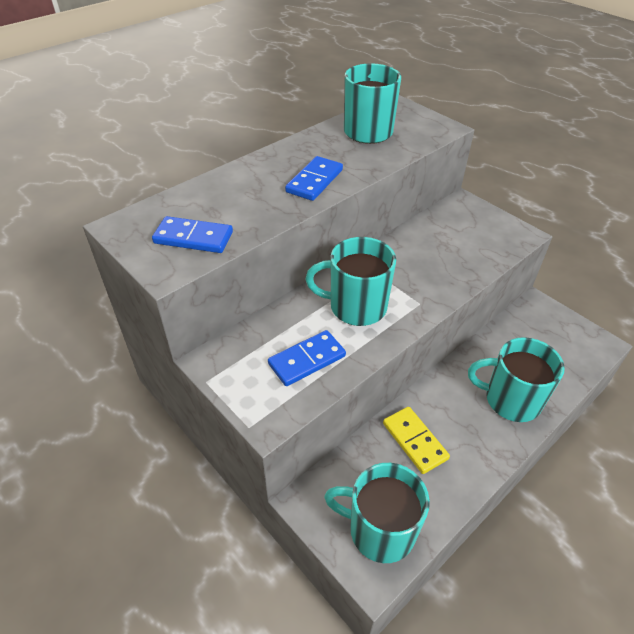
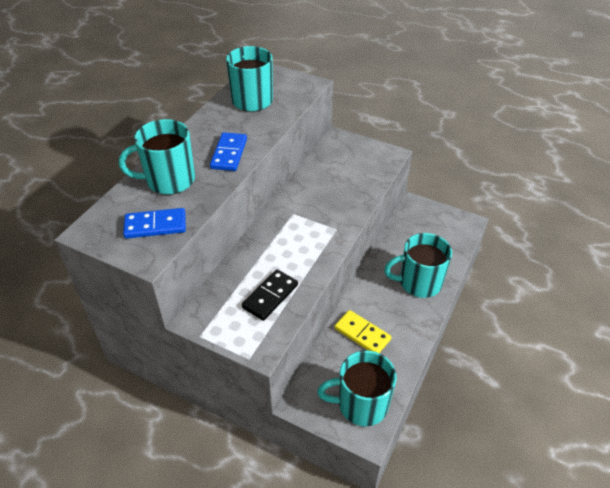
camera: 20 degrees left, 0 degrees up
blue domino [268,330,346,386] -> black domino [242,269,298,321]
turquoise mug [305,237,396,326] -> turquoise mug moved to [119,119,195,195]

